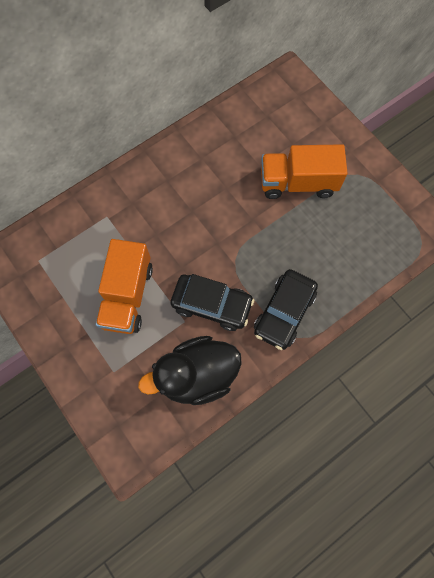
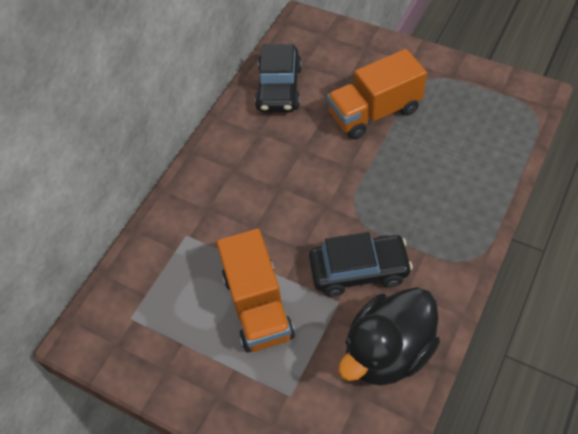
camera: 20 degrees left, 15 degrees down
black car [254,269,318,350] -> black car moved to [255,44,302,113]

